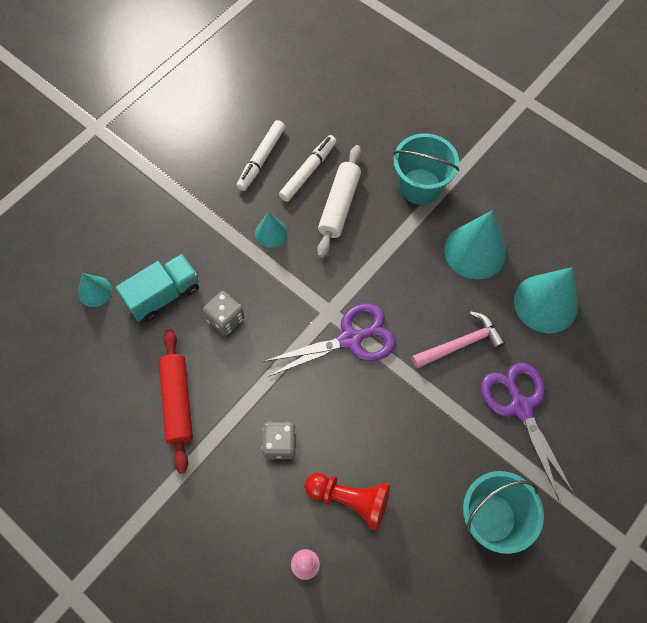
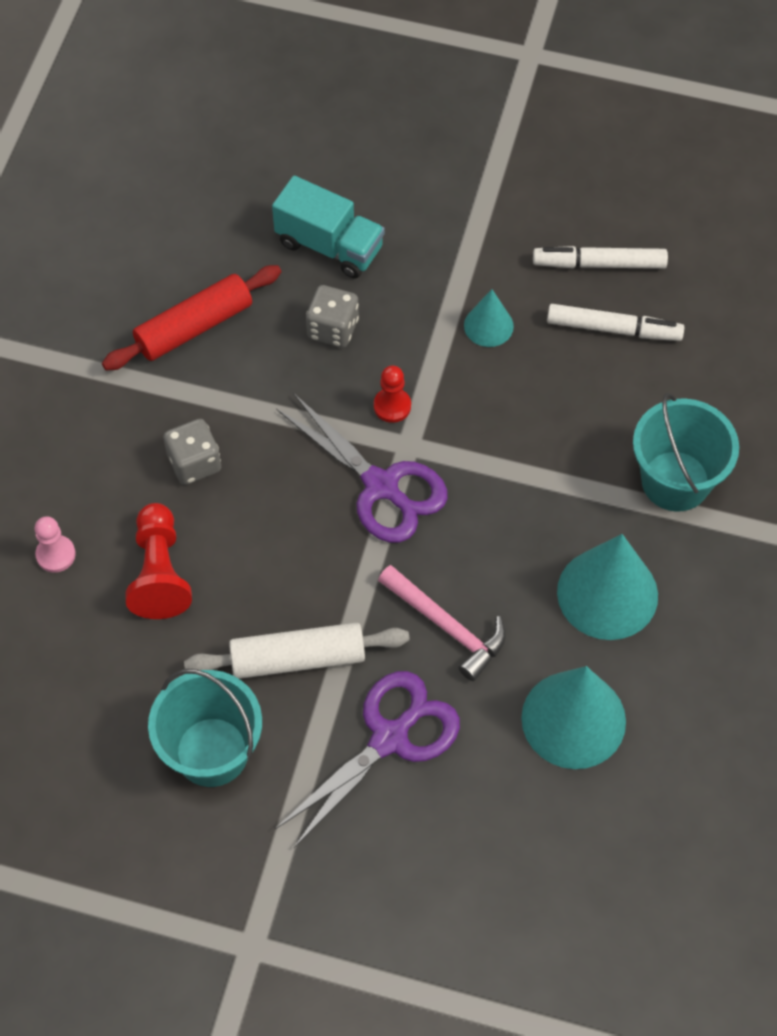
camera: 65 degrees right, 5 degrees down
turquoise cone [78,273,112,307] -> none
white rolling pin [317,145,361,258] -> white rolling pin moved to [184,622,410,679]
none -> red pawn [374,365,411,423]

